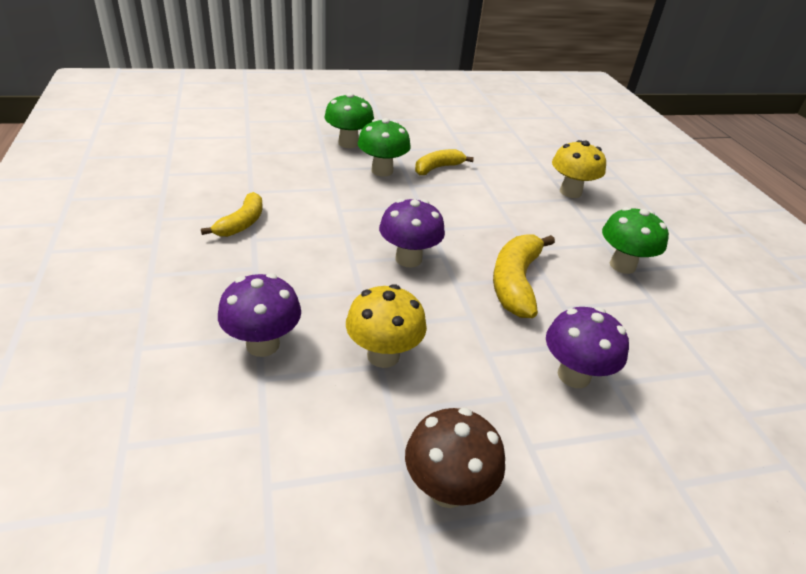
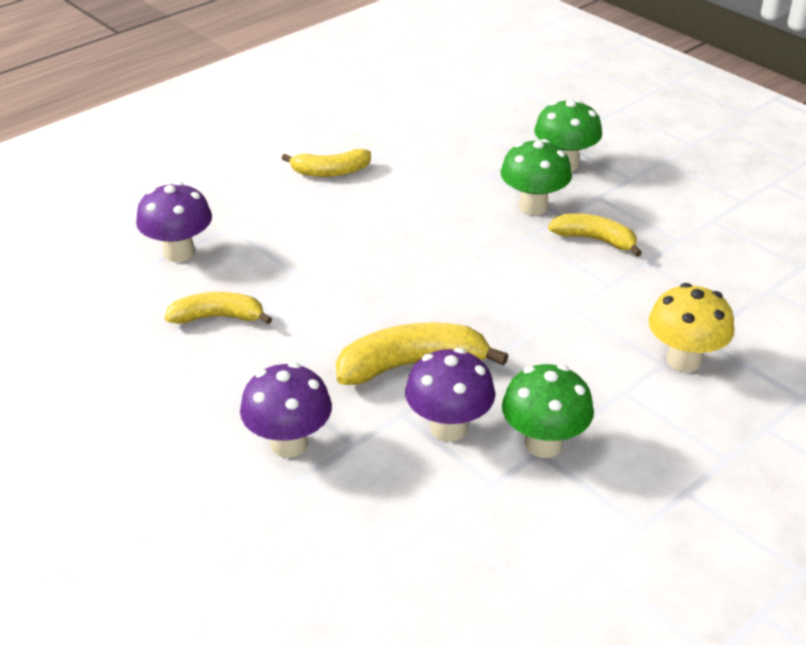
camera: 65 degrees right, 0 degrees up
yellow mushroom [346,284,427,368] -> yellow banana [165,292,272,324]
purple mushroom [379,199,445,267] -> purple mushroom moved to [405,348,495,442]
brown mushroom [405,408,505,508] -> none

